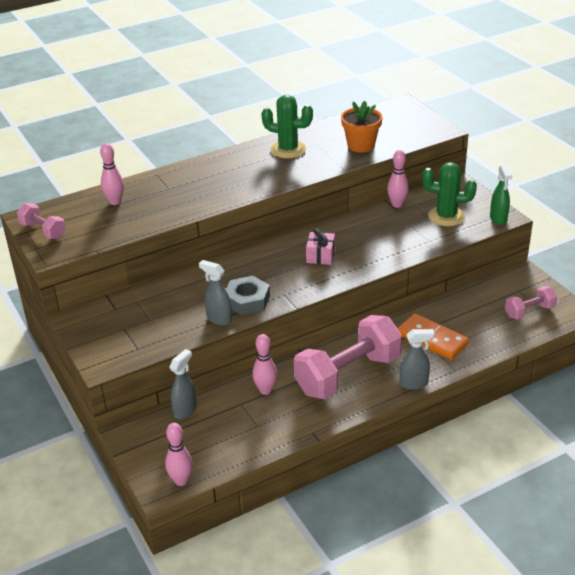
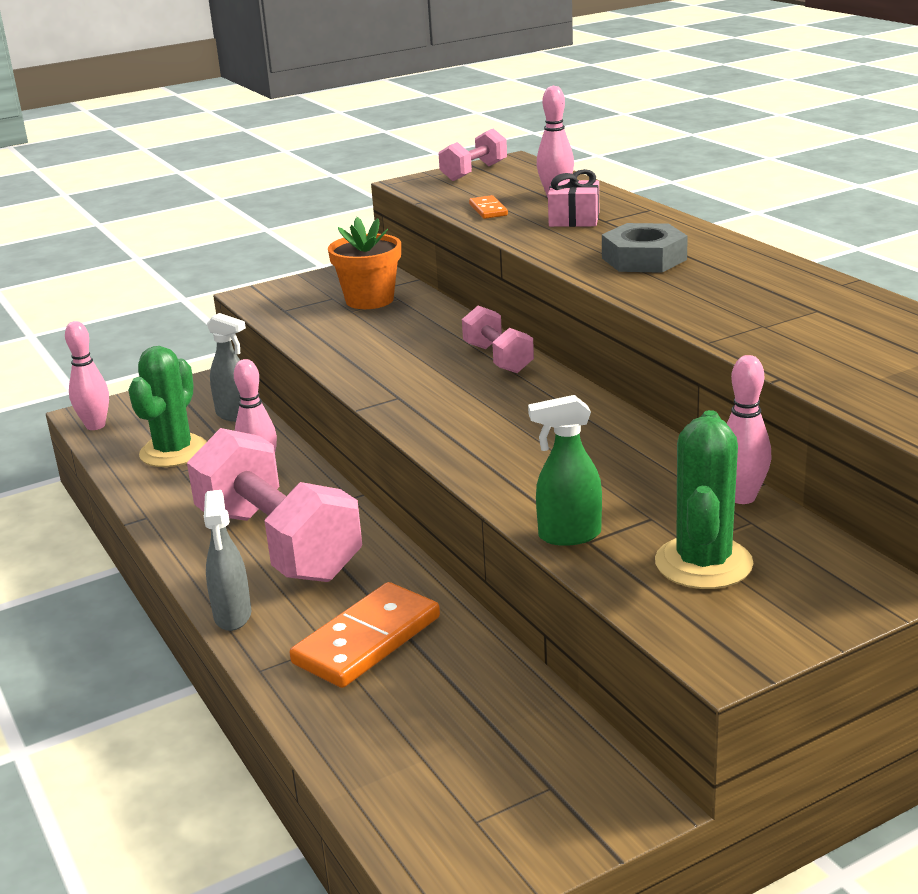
camera: 90 degrees right, 10 degrees down
grey spray bottle [199,260,232,326] -> none
grey nut [226,276,270,315] -> grey nut moved to [602,223,688,273]
green cactus [261,95,313,158] -> green cactus moved to [128,346,207,467]
pink gift [306,228,335,265] -> pink gift moved to [548,169,599,227]
orange flower pot [341,101,382,152] -> orange flower pot moved to [328,217,401,309]
green spray bottle [490,164,512,225] -> green spray bottle moved to [528,395,602,546]
pink dumbbell [505,286,557,319] -> pink dumbbell moved to [462,306,534,373]
none -> orange domino [469,195,508,219]

